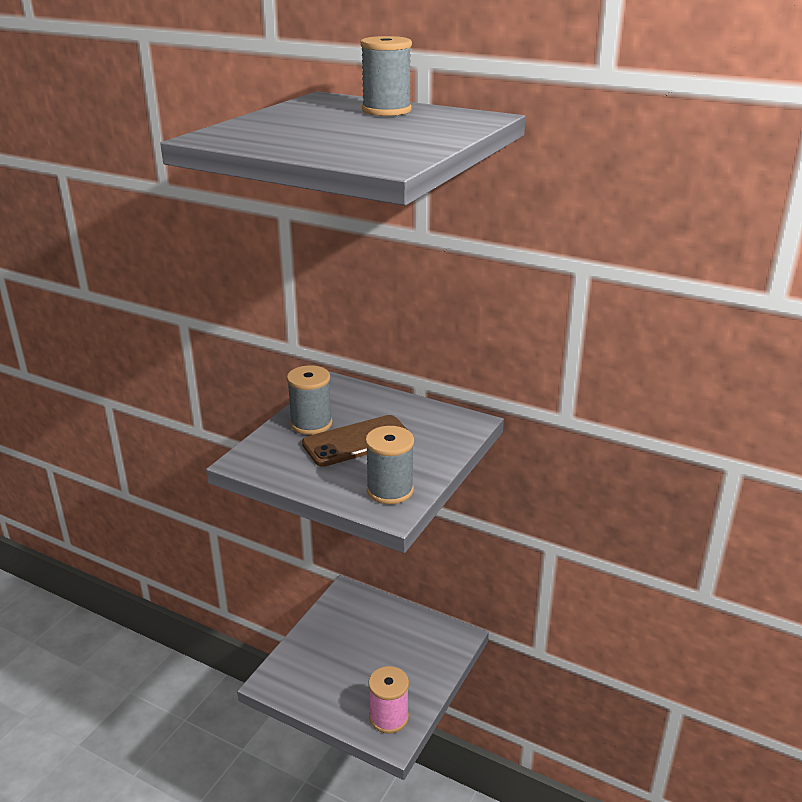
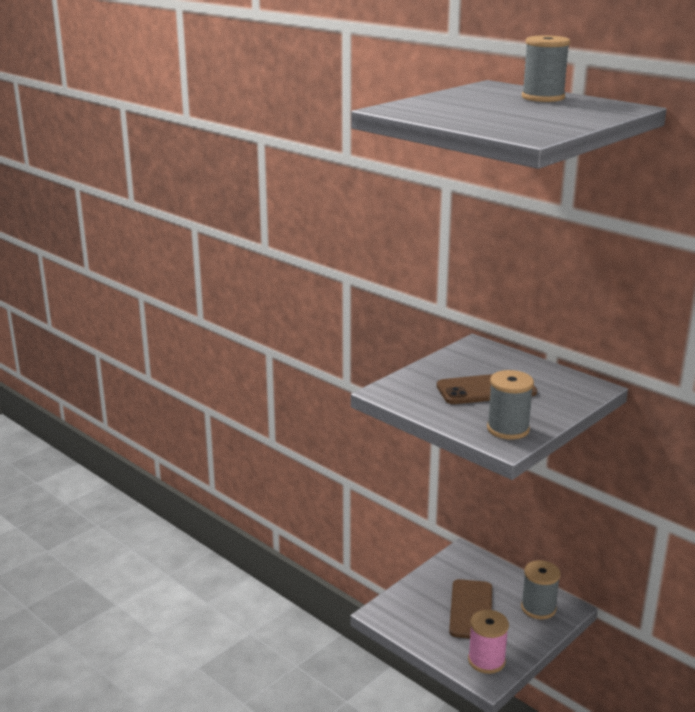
camera: 15 degrees right, 5 degrees down
grey spool [287,365,332,435] -> grey spool moved to [521,560,561,619]
none -> brown phone [449,579,492,639]

